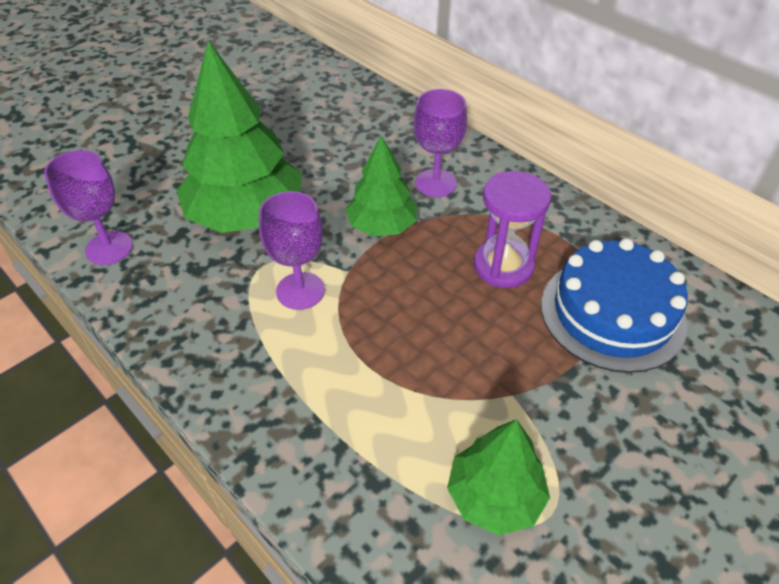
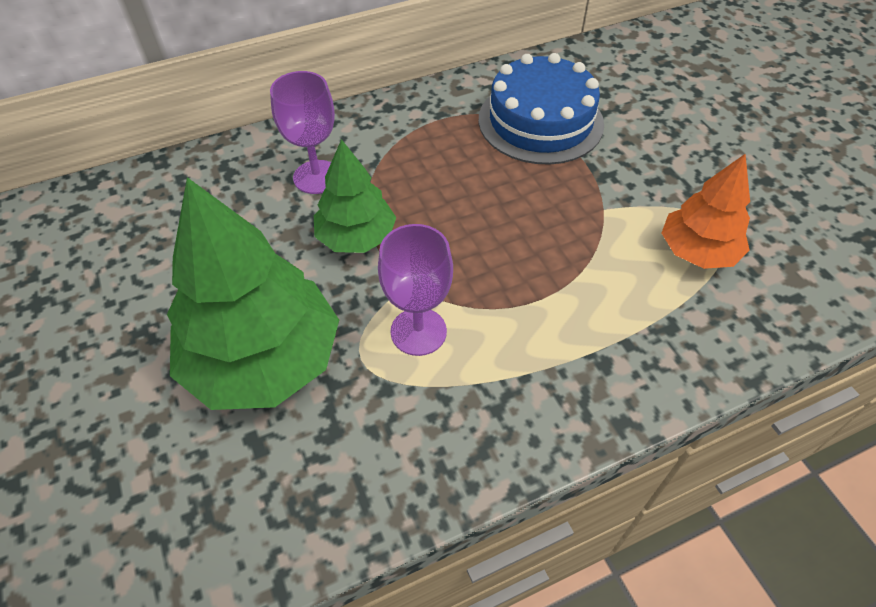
camera: 70 degrees left, 5 degrees up
purple goblet [44,150,133,265] -> none
green tree [447,419,550,536] -> orange tree [662,154,750,269]
purple hourglass [474,171,551,288] -> none

